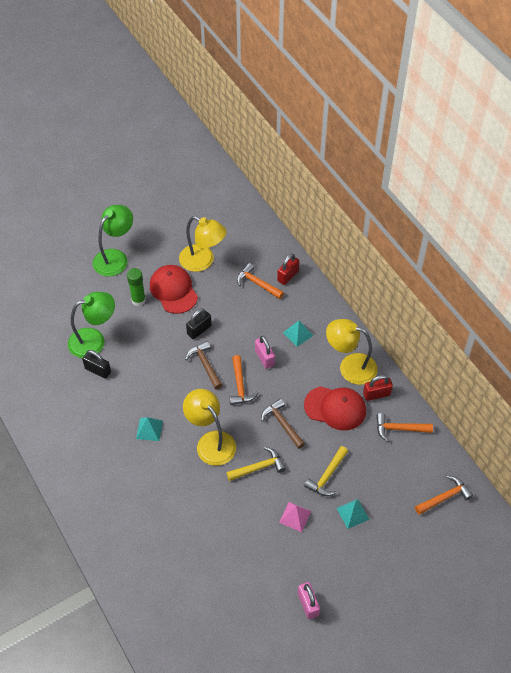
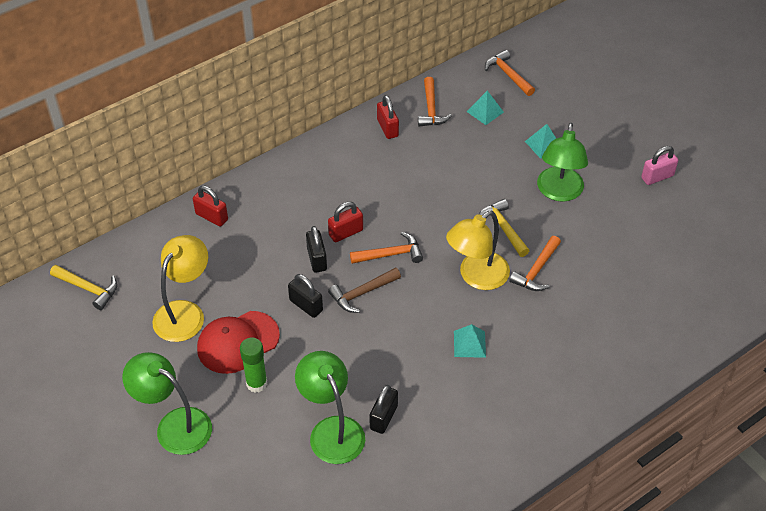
camera: 95 degrees left, 5 degrees down
orange hammer [237,263,284,299] -> orange hammer moved to [509,236,561,291]
pink padlock [255,336,275,369] -> red padlock [328,202,363,242]
brown hammer [261,399,305,449] -> none
pink pyramid [279,502,311,532] -> green lamp [537,123,588,202]
turquoise pyramid [283,321,314,347] -> turquoise pyramid moved to [466,91,504,125]
red cap [304,386,366,431] -> none
yellow hammer [304,446,348,496] -> yellow hammer moved to [50,265,118,310]
yellow lamp [326,319,378,385] -> none
none -> black padlock [306,226,327,273]

